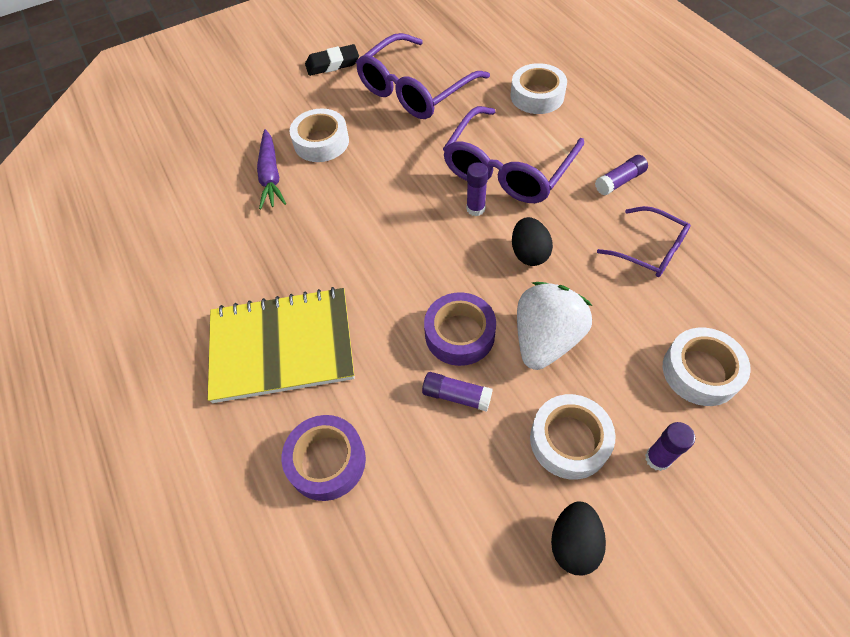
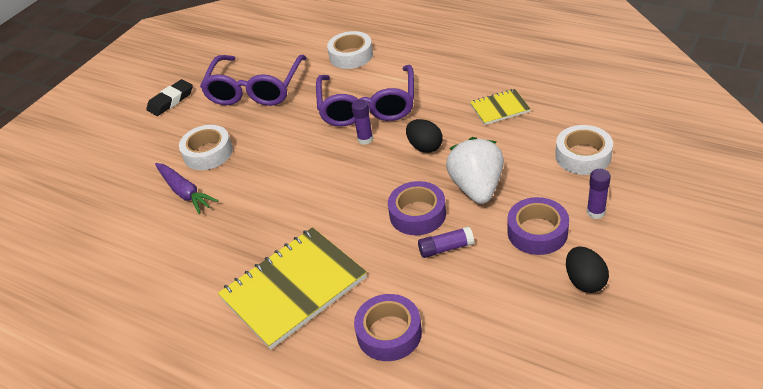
camera: 30 degrees left, 15 degrees down
white tape [530,394,616,479] -> purple tape [507,197,569,255]
purple glue stick [595,155,648,196] -> none
purple glasses [597,206,691,277] -> yellow notebook [470,89,531,125]

